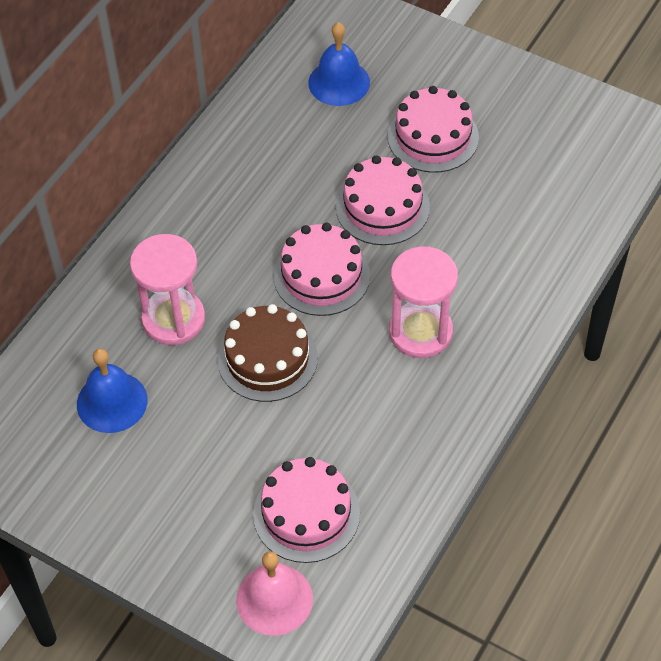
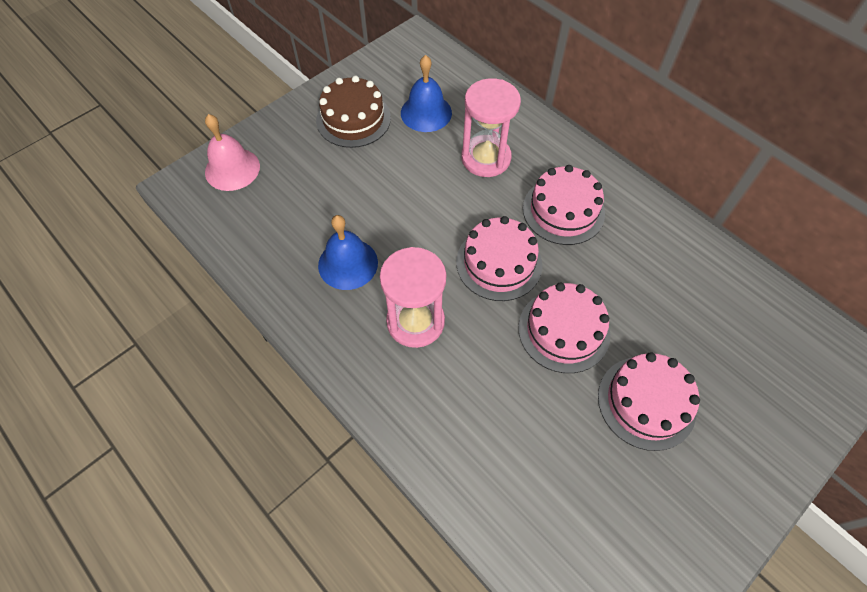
camera: 105 degrees right, 5 degrees up
brown cake [217,304,318,402] -> brown cake moved to [316,76,391,148]
pink cake [253,457,360,563] -> pink cake moved to [523,165,605,245]
blue bell [308,22,370,106] -> blue bell moved to [318,215,378,290]

